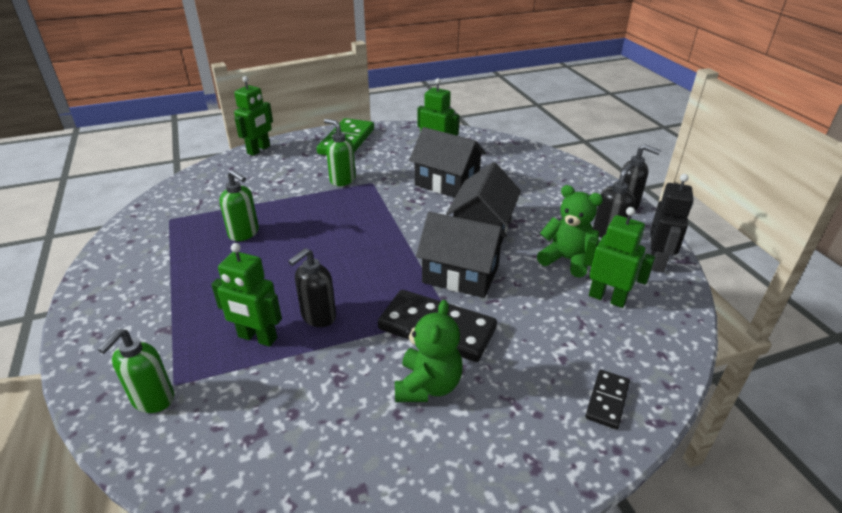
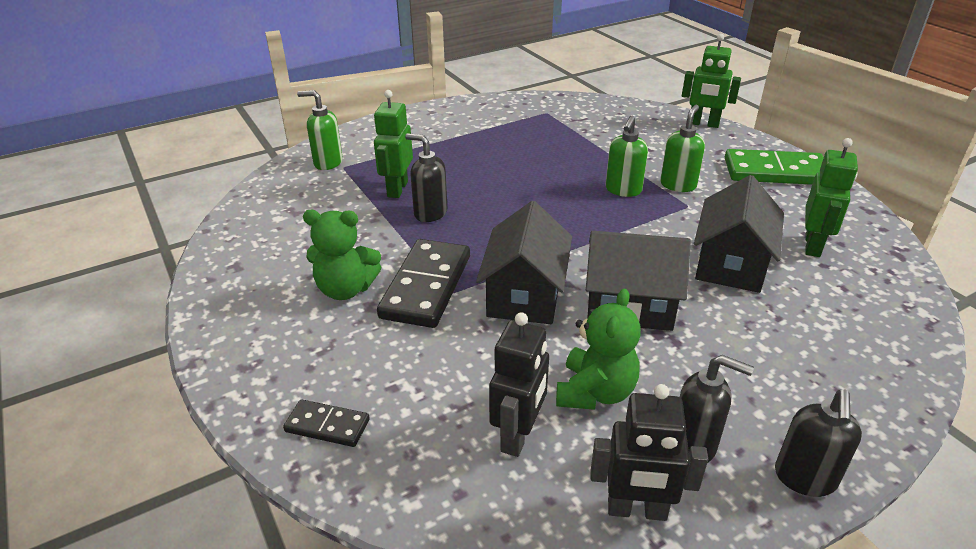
camera: 80 degrees right, 0 degrees up
green soap dispenser [220,170,259,241] -> green soap dispenser moved to [605,116,648,197]
green robot [583,207,655,308] -> black robot [489,312,549,457]

